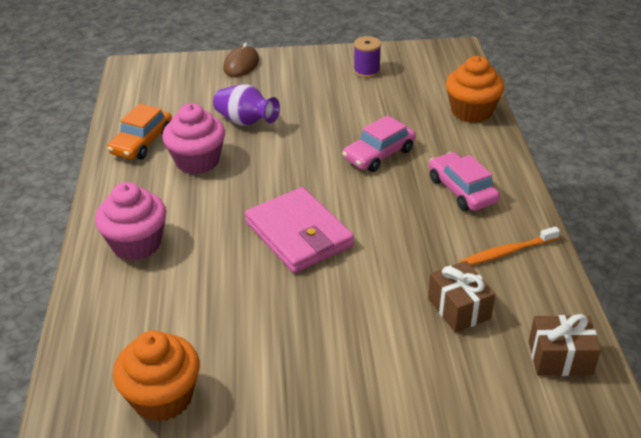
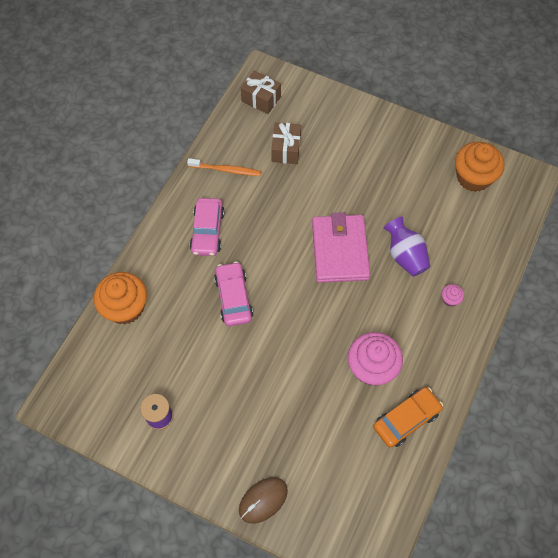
camera: 150 degrees left, 25 degrees up
pink cupcake [95,182,167,260] -> pink cupcake [442,284,464,307], size x0.43
purple vase [213,84,280,126] -> purple vase moved to [384,217,430,277]
pink car [342,115,416,172] -> pink car turned 90 degrees counterclockwise [214,262,253,326]

